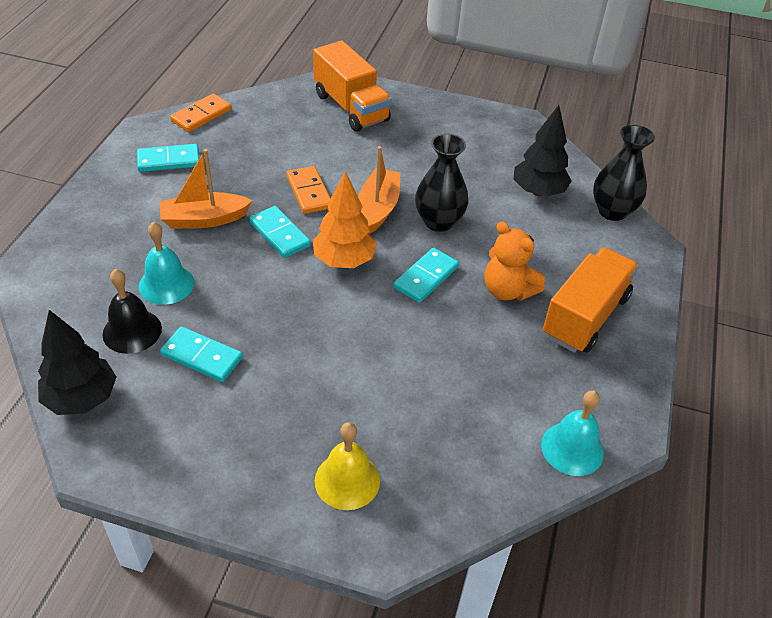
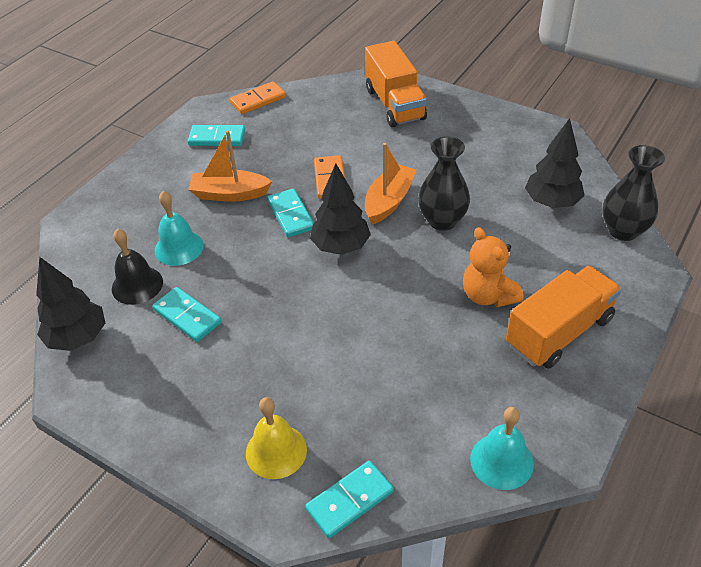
camera: 20 degrees right, 0 degrees up
orange tree [313,171,377,268] -> black tree [310,163,371,255]
turquoise domino [393,248,459,303] -> turquoise domino moved to [305,461,394,538]

